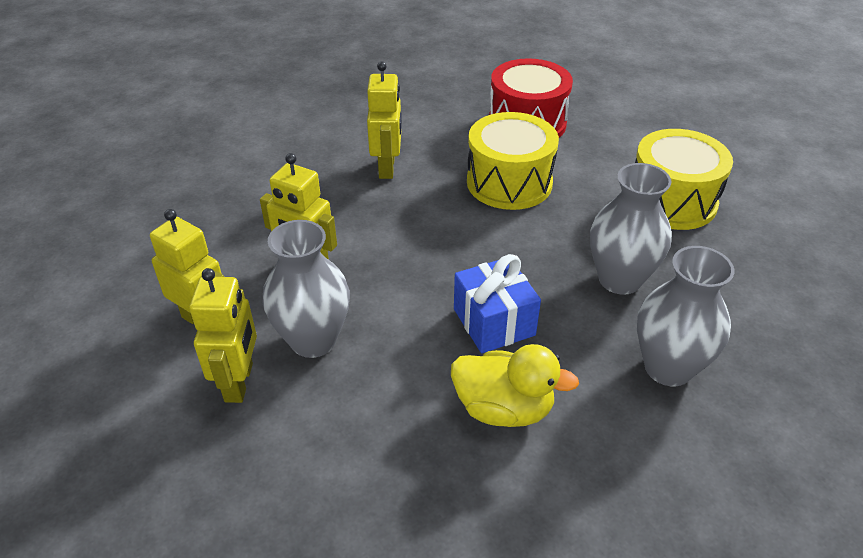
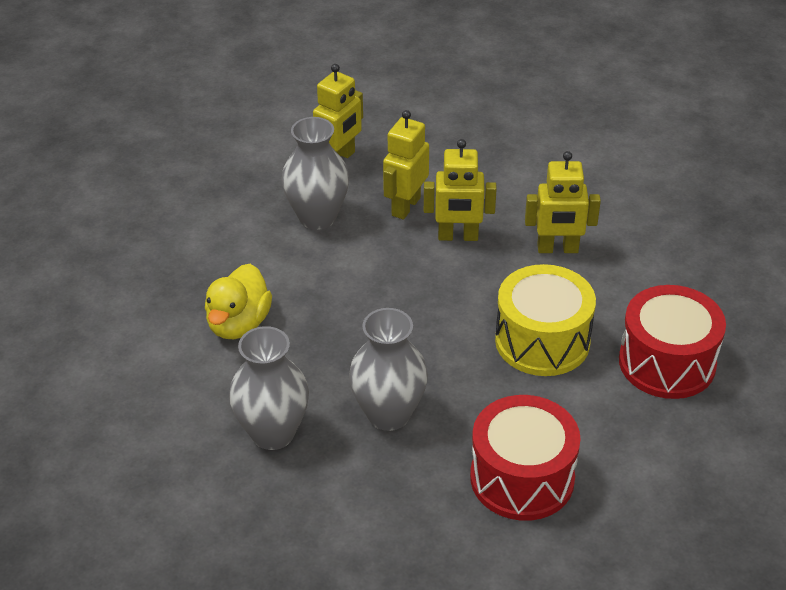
camera: 90 degrees right, 0 degrees up
yellow robot [189,268,257,403] -> yellow robot moved to [424,139,497,241]
blue gift [454,254,541,353] -> none
yellow drum [635,129,733,230] -> red drum [470,395,581,521]

